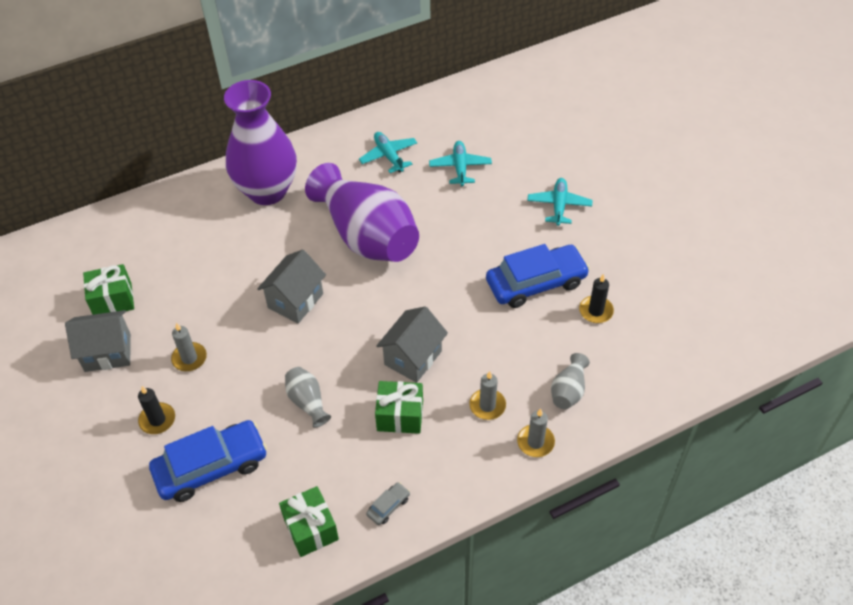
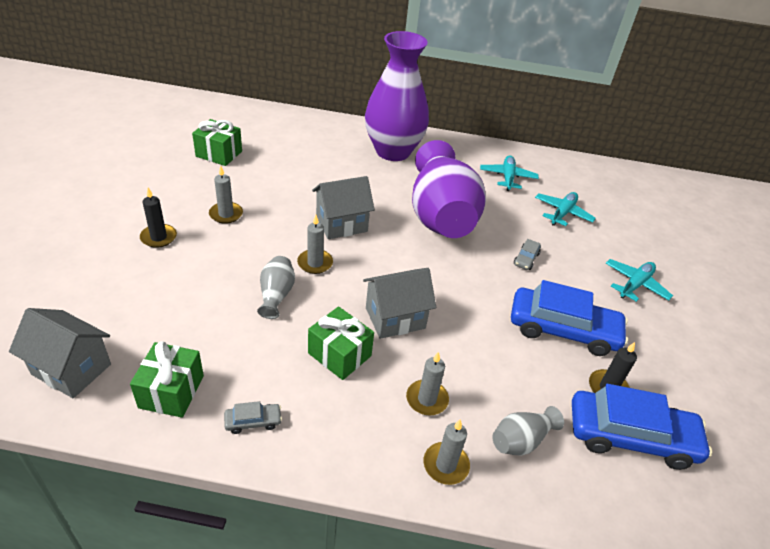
camera: 30 degrees right, 10 degrees down
grey house [65,310,131,372] -> grey house moved to [9,308,111,398]
blue car [149,420,267,502] -> blue car moved to [572,384,712,470]
none -> grey candle [297,215,333,274]
none -> grey car [514,239,541,270]

